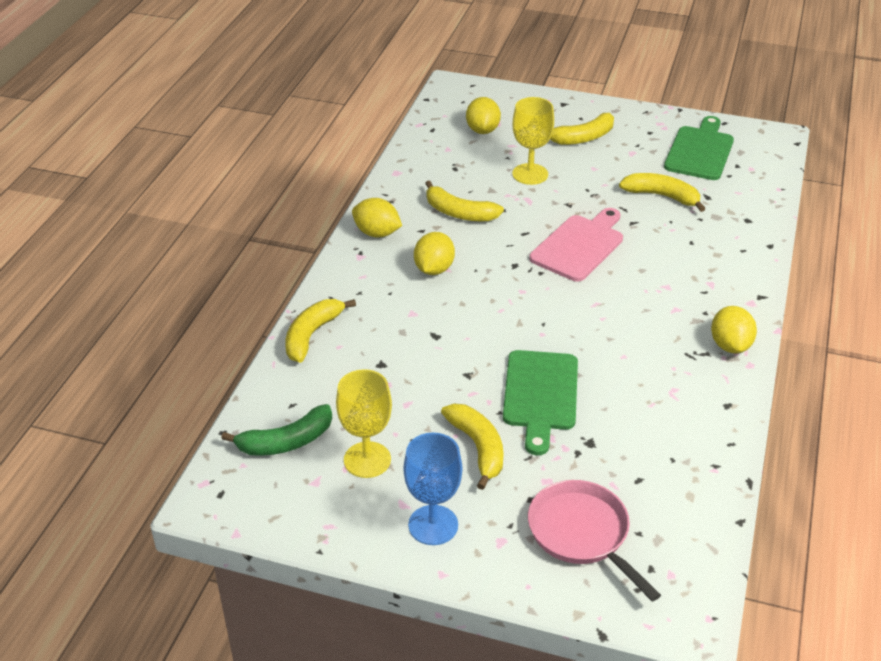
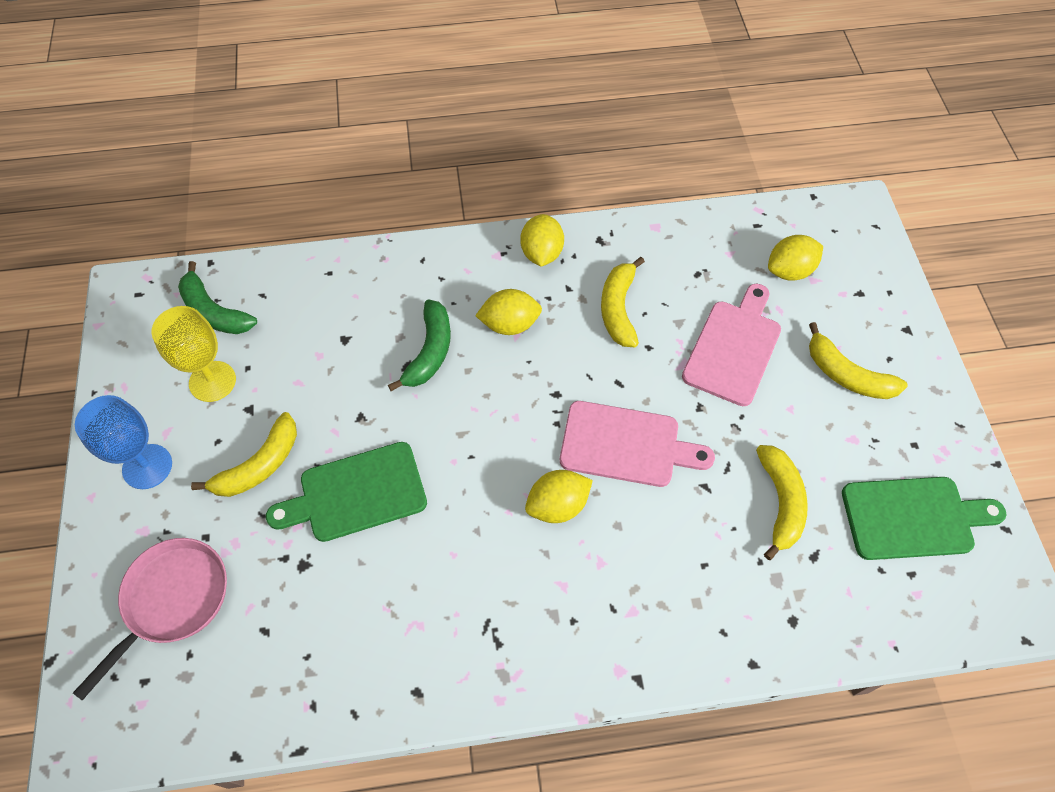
camera: 65 degrees right, 20 degrees up
yellow banana [285,299,356,363] -> none
yellow goblet [512,97,554,185] -> pink cutting board [682,284,781,406]
yellow lemon [711,306,757,353] -> yellow lemon moved to [525,470,593,523]
none -> green banana [388,300,451,391]

